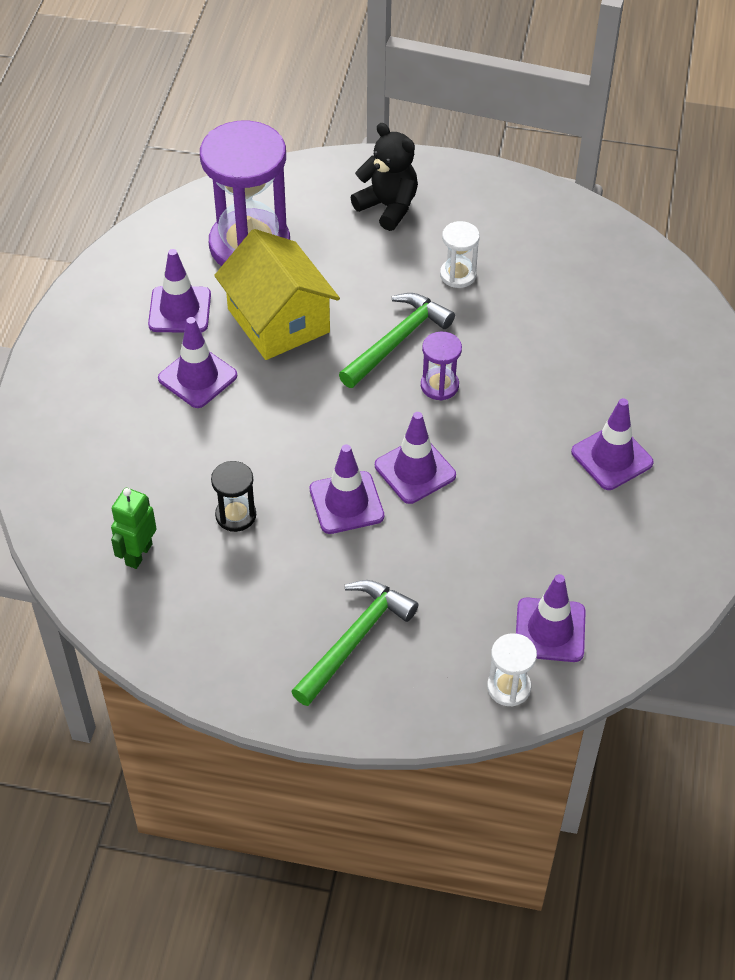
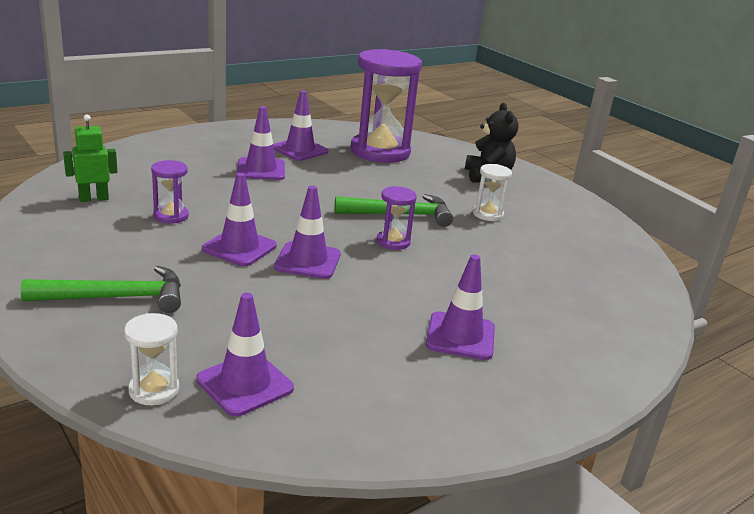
camera: 40 degrees right, 25 degrees down
black hourglass [211,461,256,532] -> purple hourglass [151,160,189,223]
yellow house [214,229,340,360] -> none

